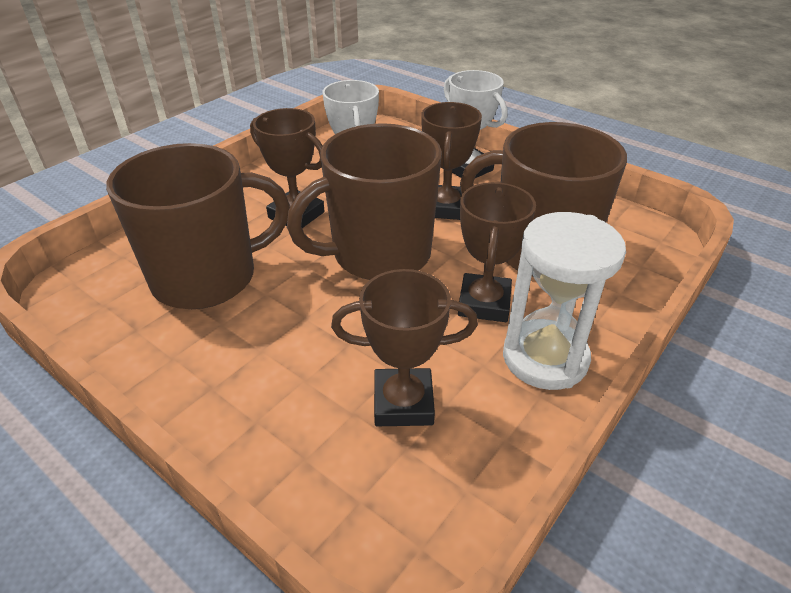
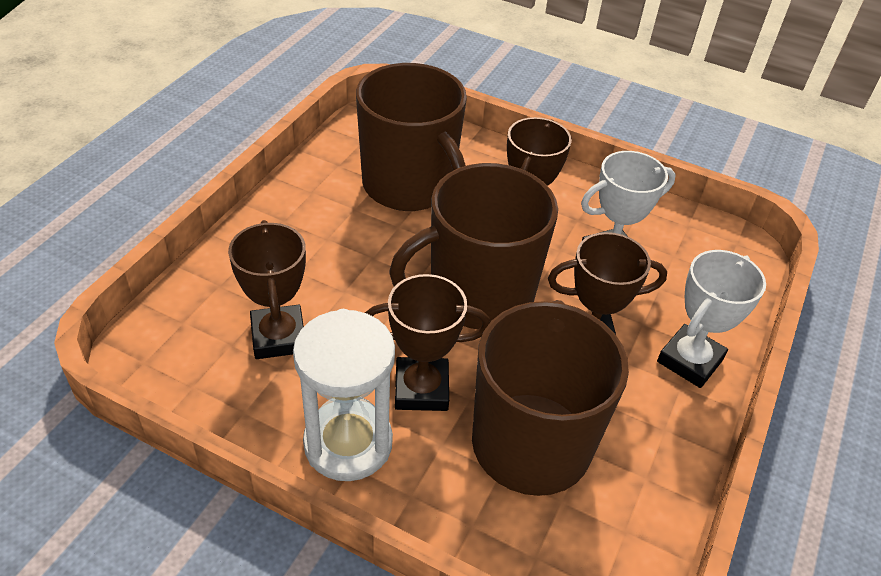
camera: 75 degrees right, 5 degrees up
brown mug [287,123,442,280] -> brown mug turned 75 degrees counterclockwise [389,163,558,329]

